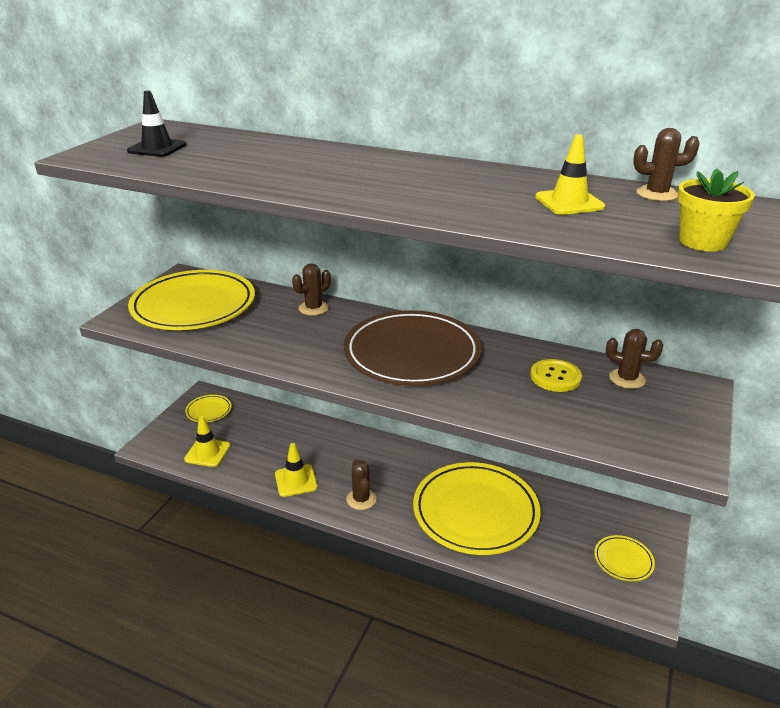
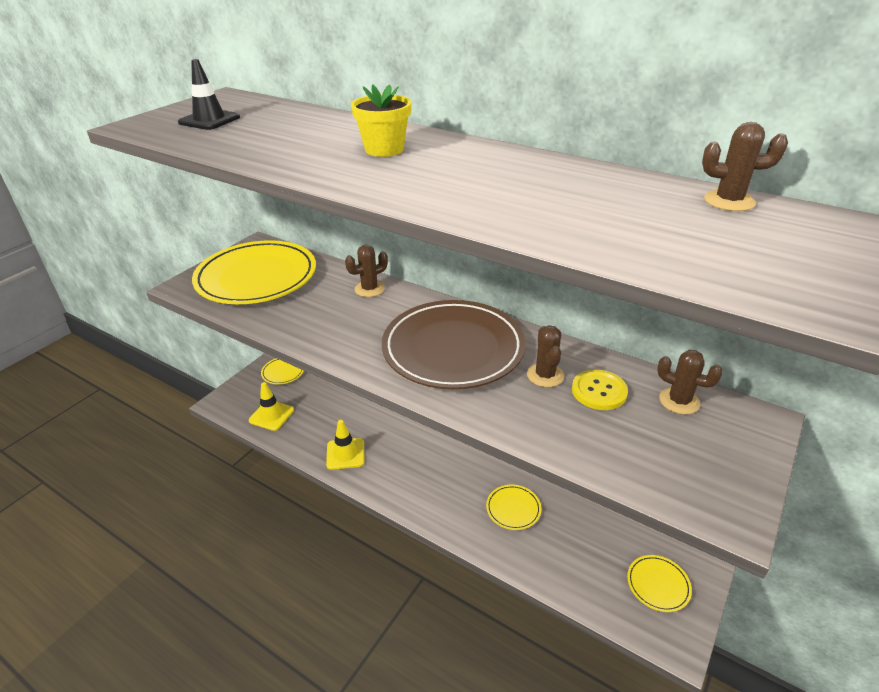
camera: 10 degrees right, 5 degrees up
brown cactus [346,460,377,510] -> brown cactus moved to [527,325,564,387]
yellow plate [413,462,541,555] -> yellow plate [486,485,541,530], size x0.43
yellow traffic cone [535,134,605,215] -> none
yellow flower pot [677,169,755,252] -> yellow flower pot moved to [351,84,411,157]

